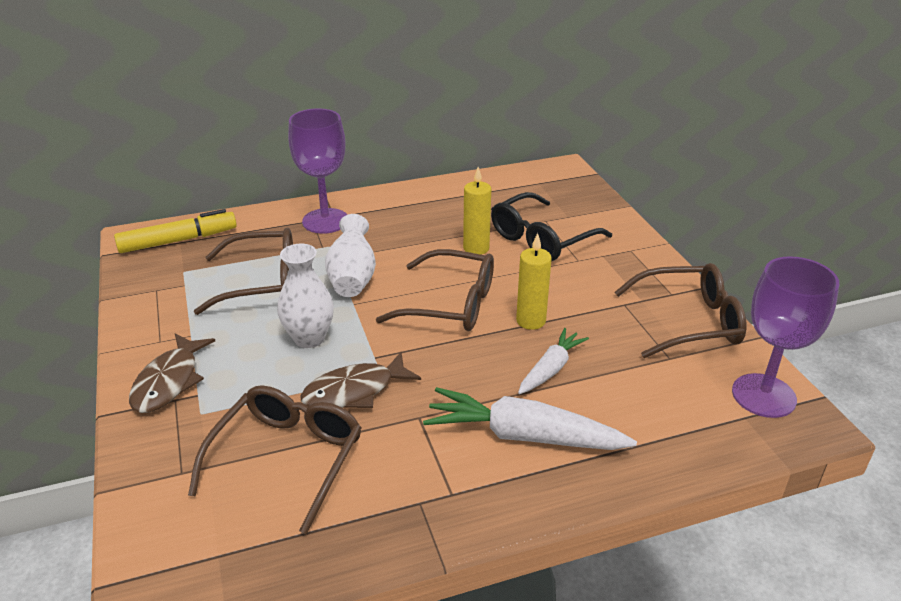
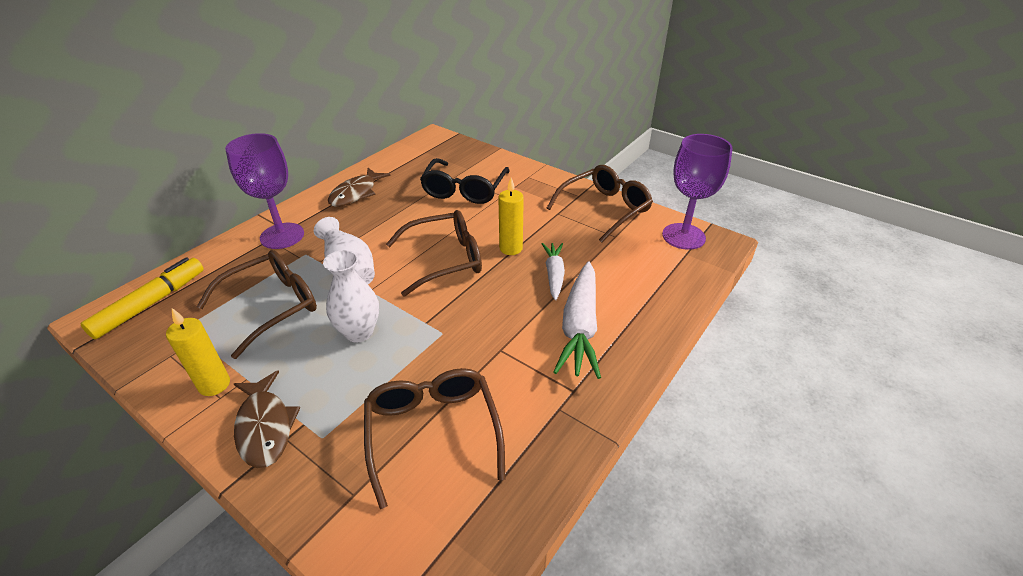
camera: 35 degrees left, 5 degrees up
brown fish [300,352,421,408] -> brown fish moved to [328,168,390,207]
white carrot [423,387,637,450] -> white carrot turned 60 degrees counterclockwise [553,261,601,379]
yellow candle [463,167,491,255] -> yellow candle moved to [166,308,230,396]

